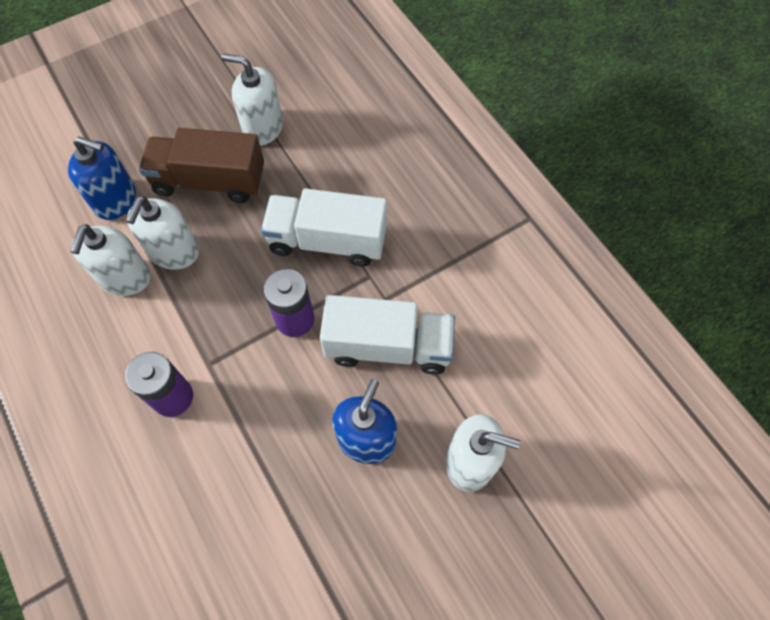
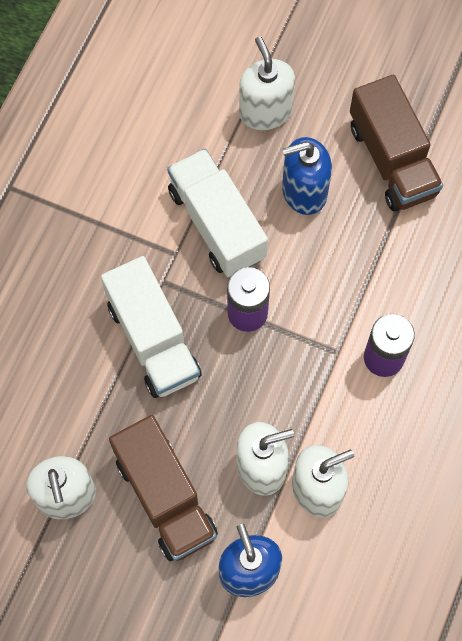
camera: 125 degrees left, 5 degrees up
none -> brown truck [350,75,443,211]

